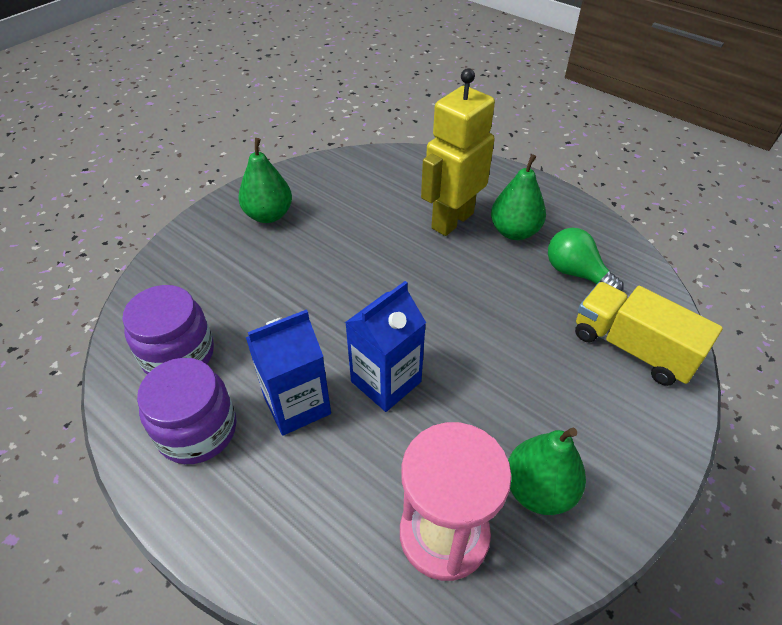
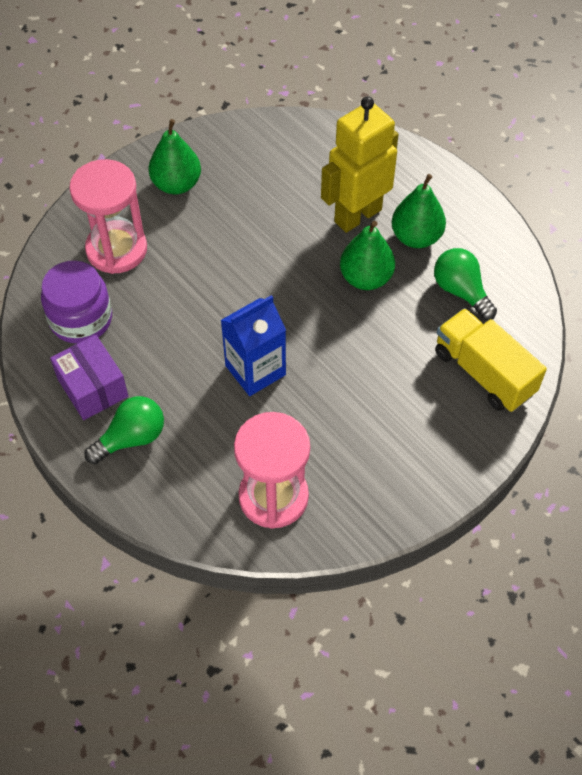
camera: 10 degrees right, 10 degrees up
purple jar [137,358,237,464] -> purple box [50,335,128,420]
blue carton [246,309,331,436] -> none
green pear [508,428,586,515] -> green pear moved to [340,221,395,290]
none -> pink hourglass [69,159,147,274]
none -> green light bulb [84,396,164,464]

